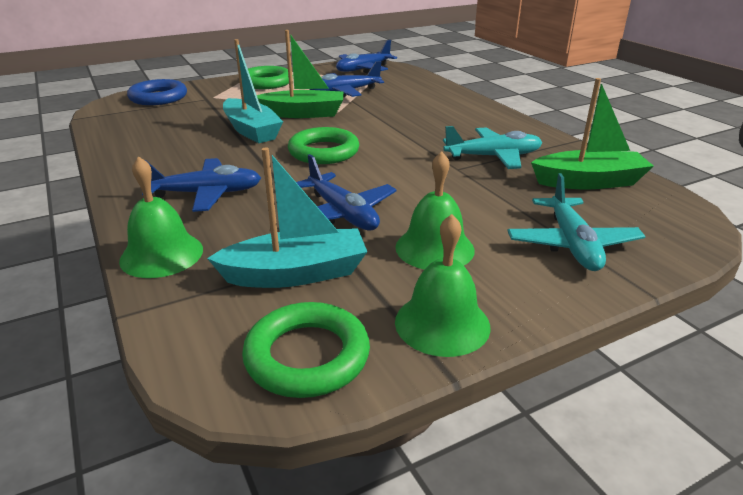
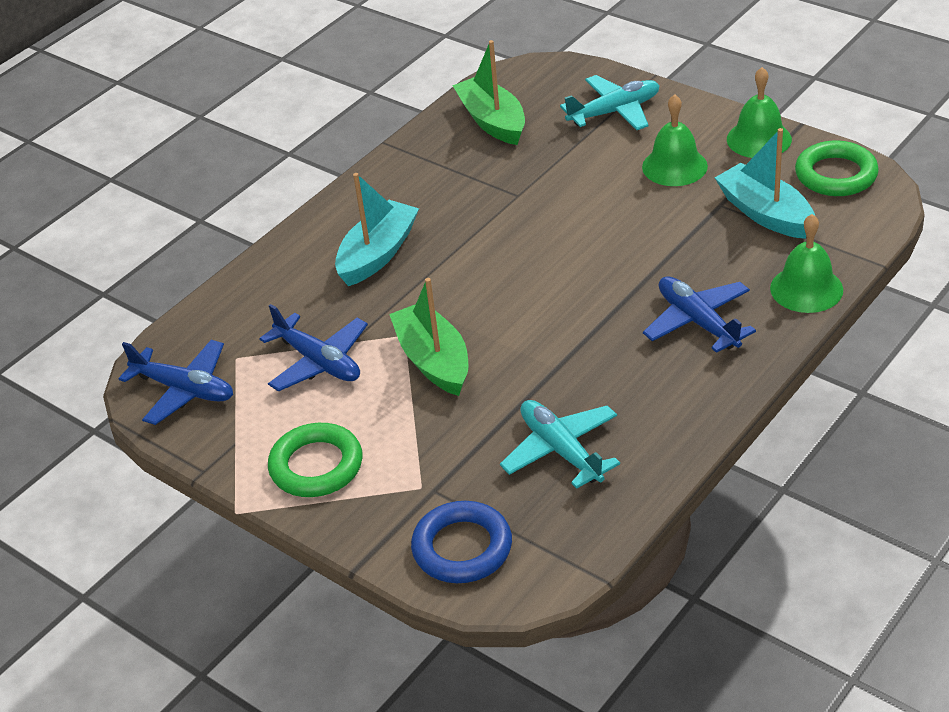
camera: 110 degrees left, 10 degrees up
turquoise boat [223,39,283,143] -> turquoise boat moved to [335,173,419,286]
green ring [288,127,359,164] -> none
blue plane [296,154,397,231] -> none
turquoise plane [443,126,542,169] -> turquoise plane moved to [500,400,620,489]

